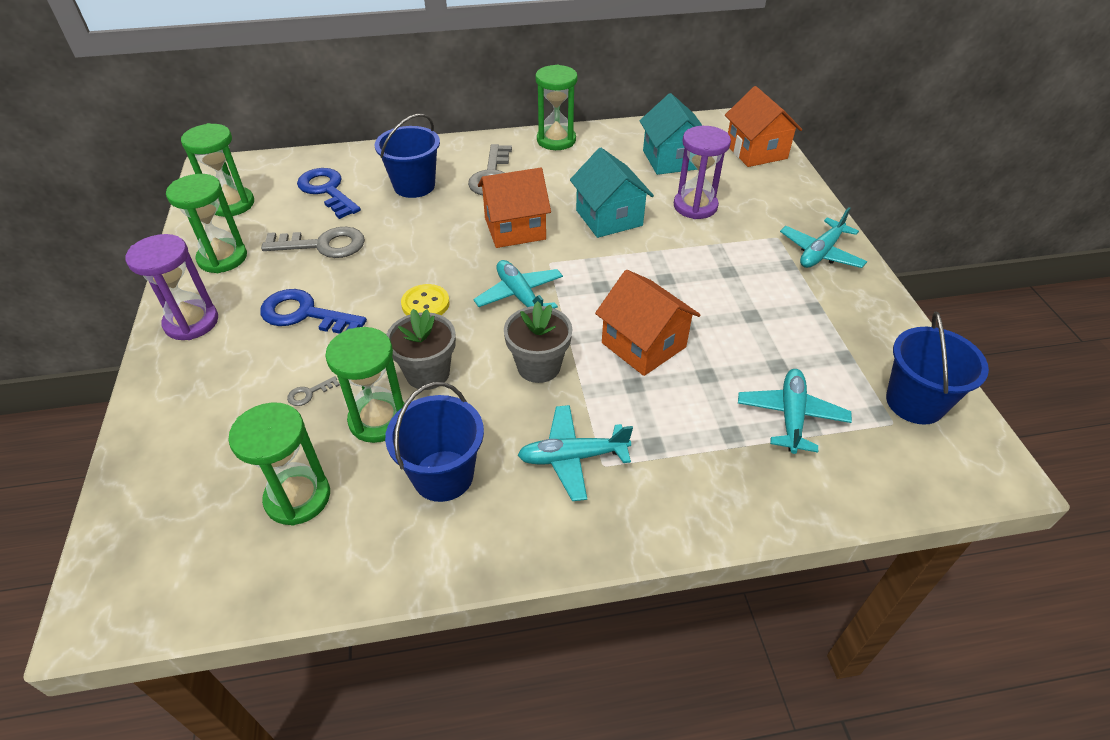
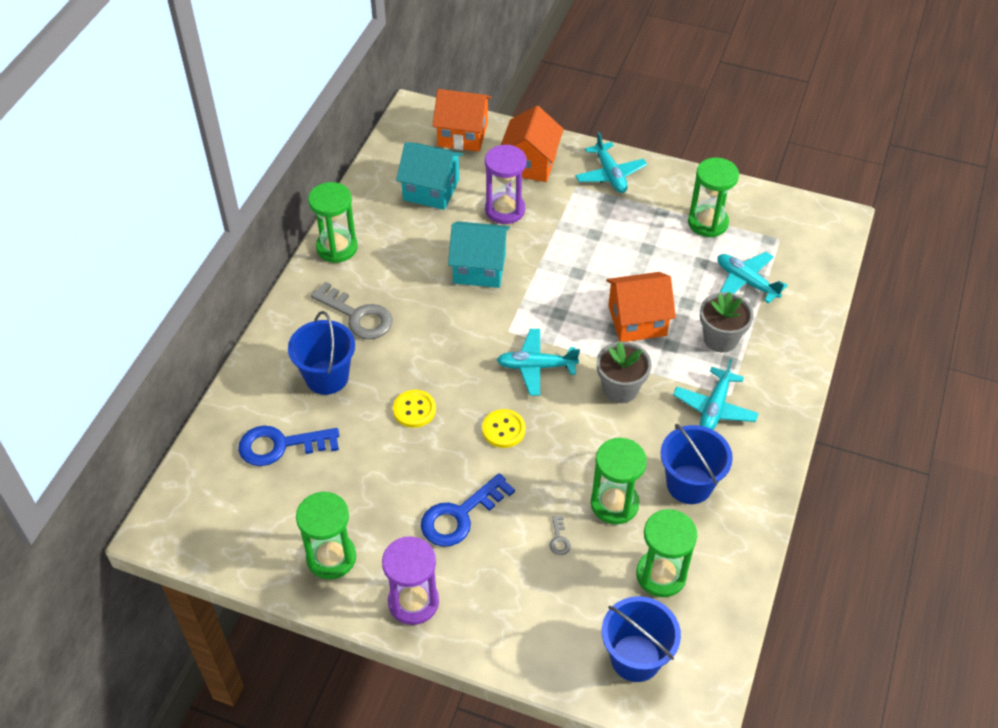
camera: 60 degrees left, 5 degrees up
green hourglass [181,123,254,217] -> green hourglass moved to [688,158,739,237]
grey key [261,227,365,258] -> none
grey flower pot [386,309,456,390] -> grey flower pot moved to [700,292,754,352]
orange house [478,168,551,248] -> orange house moved to [501,106,564,182]
blue bucket [886,312,989,425] -> blue bucket moved to [602,596,681,682]
none -> yellow button [393,390,436,428]

